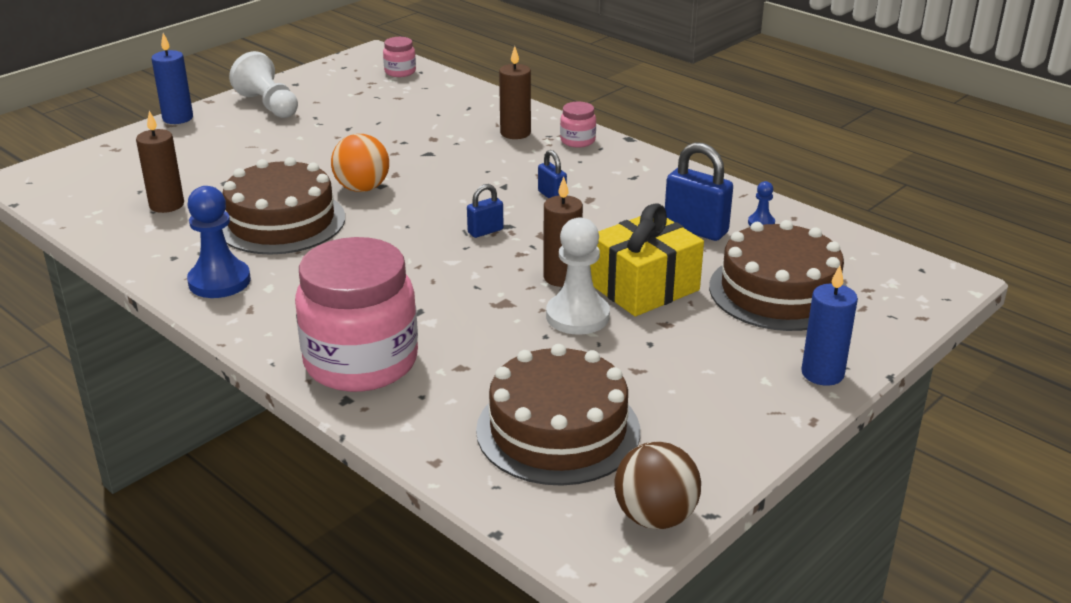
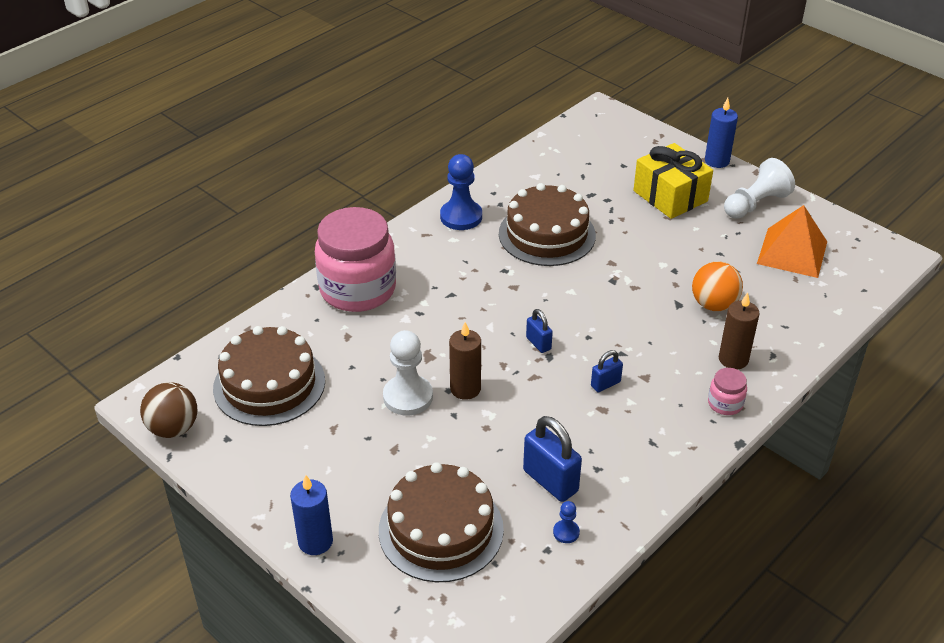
camera: 90 degrees right, 10 degrees up
brown candle [136,111,184,213] -> none
orange ball [331,134,389,192] -> orange ball moved to [692,262,743,311]
pink jar [383,37,416,77] -> none
yellow gift [590,203,704,317] -> yellow gift moved to [633,143,713,219]
blue padlock [665,142,733,241] -> blue padlock turned 75 degrees counterclockwise [523,416,582,502]
none -> orange pyramid [757,205,827,278]

